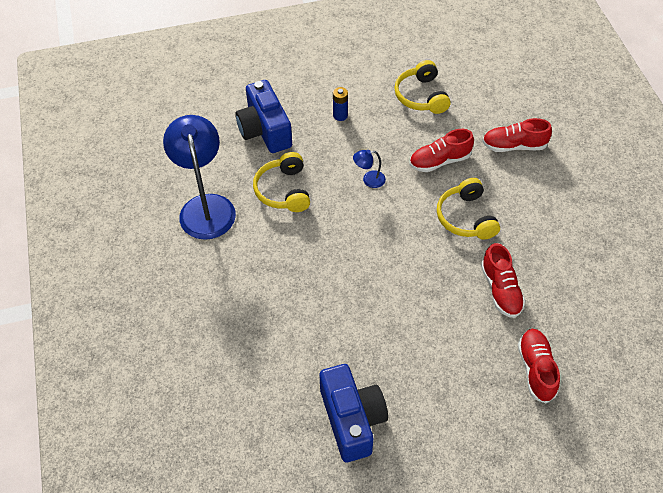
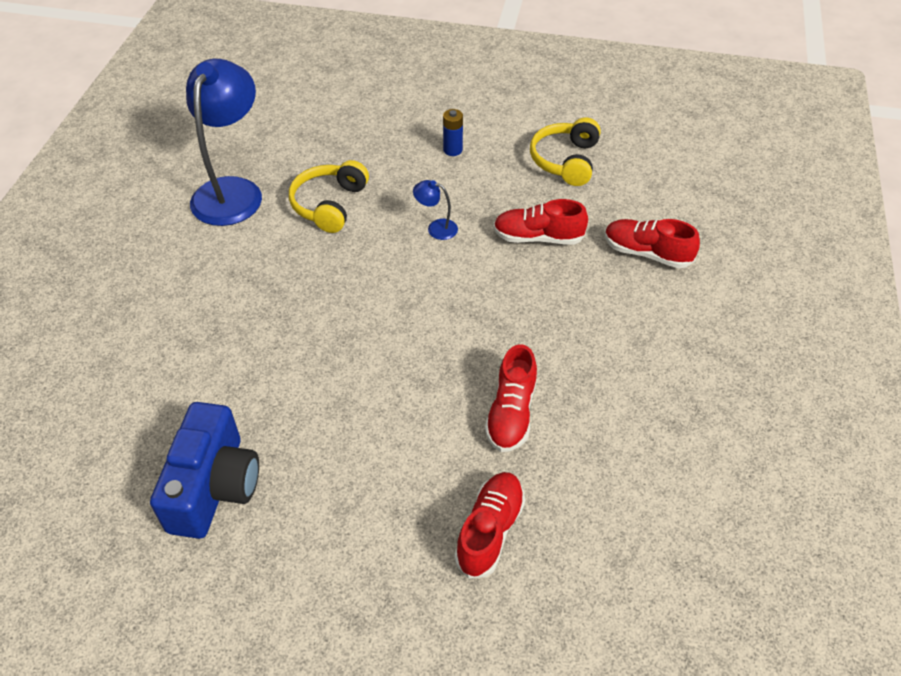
camera: 25 degrees right, 5 degrees down
blue camera [235,80,292,153] -> none
yellow headphones [437,178,500,240] -> none

